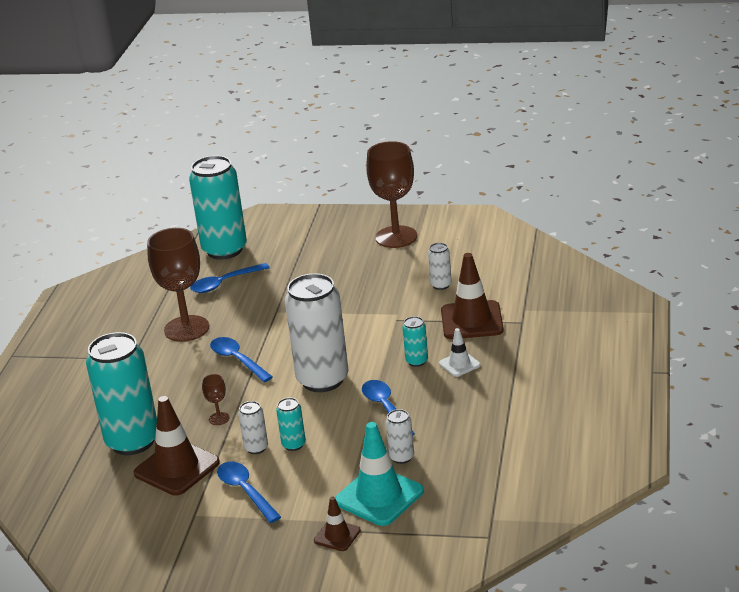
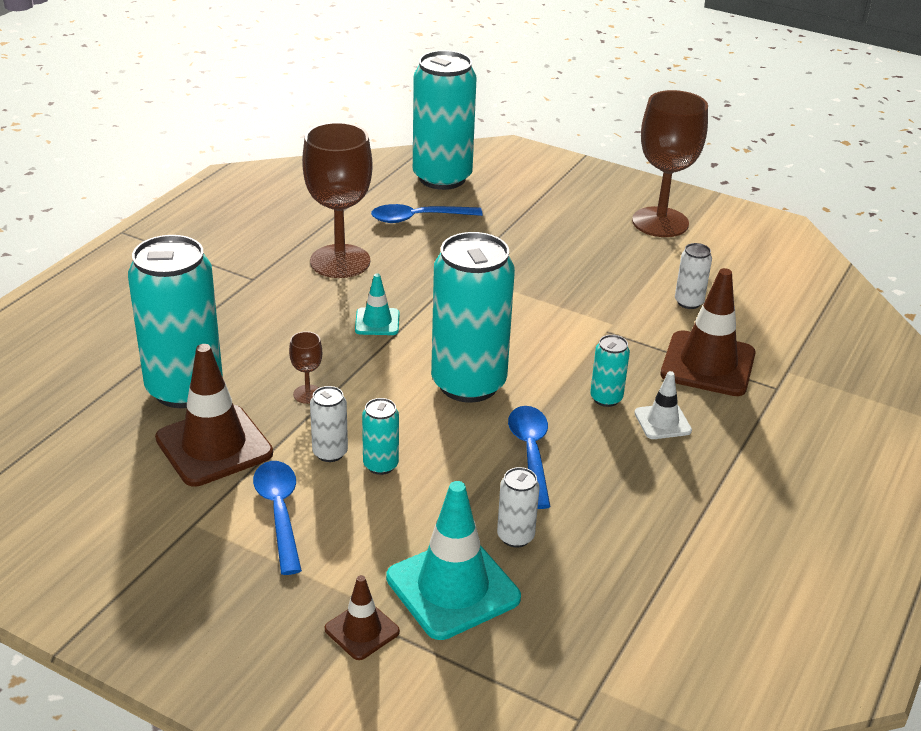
camera: 15 degrees right, 5 degrees up
blue spoon [210,337,273,382] -> turquoise traffic cone [355,273,400,335]
white can [285,273,348,392] -> turquoise can [431,232,515,403]

